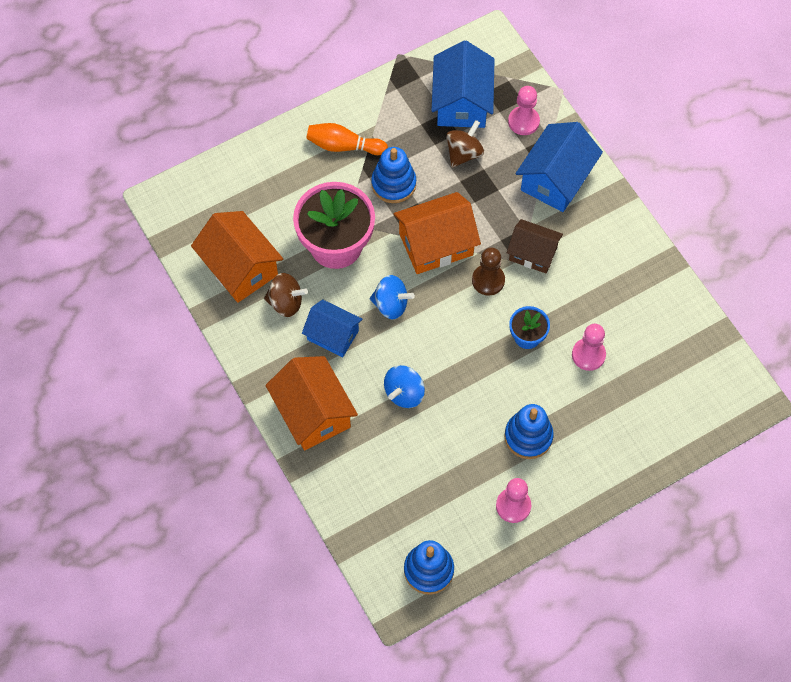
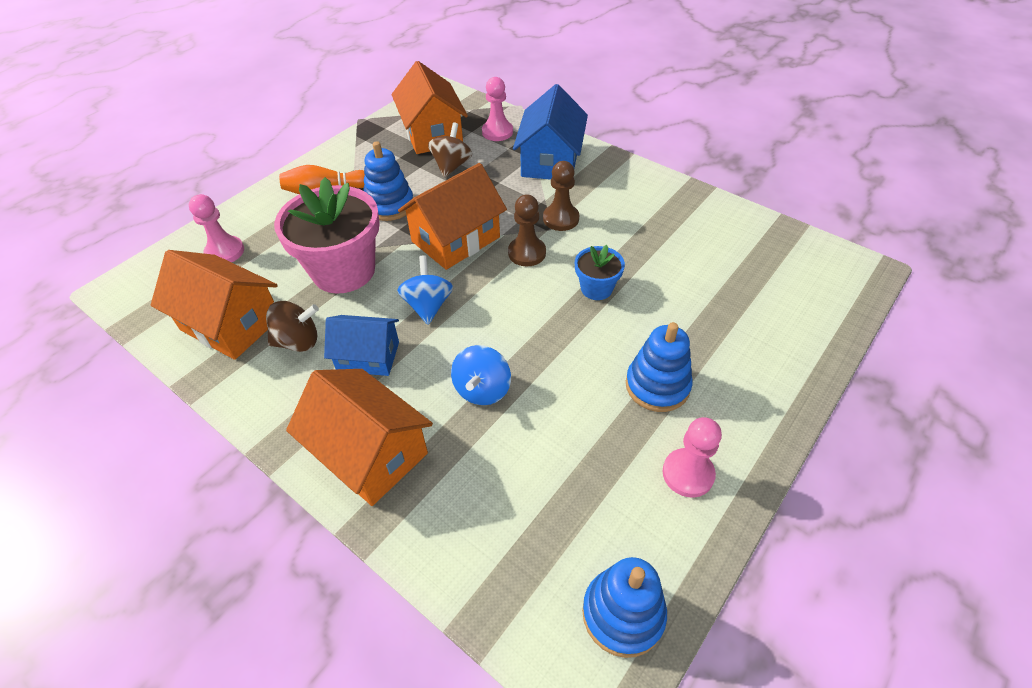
camera: 20 degrees left, 15 degrees down
blue spinning top [370,275,415,319] -> blue spinning top turned 90 degrees counterclockwise [397,256,453,325]
blue house [432,40,495,128] -> orange house [392,61,468,154]
brown house [507,219,563,273] -> brown pawn [543,161,579,231]
pink pawn [572,324,606,371] -> pink pawn moved to [189,194,244,262]

